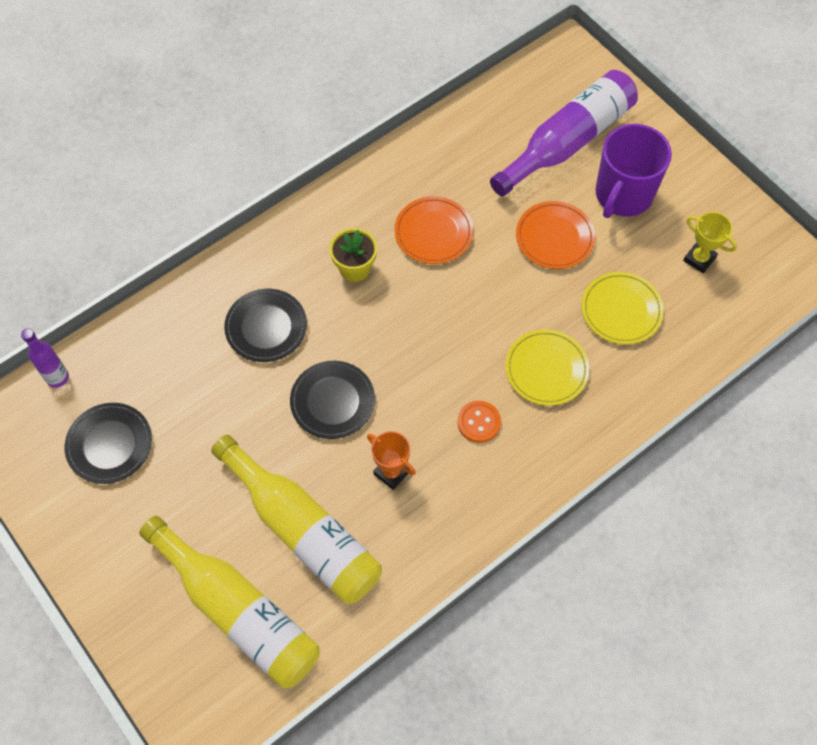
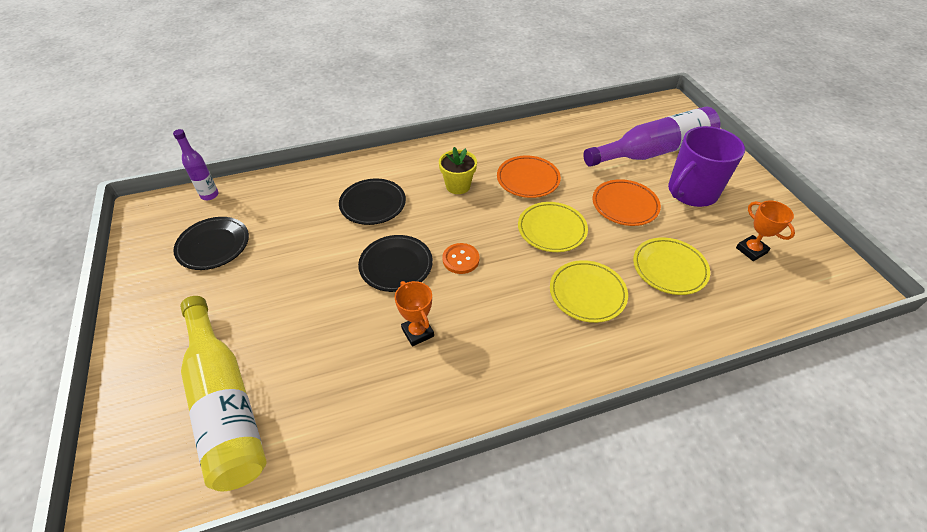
camera: 20 degrees right, 15 degrees down
yellow bottle [211,435,382,604] -> none
orange button [457,401,501,443] -> orange button moved to [443,243,479,274]
yellow trophy [683,212,737,273] -> orange trophy [736,201,795,261]
none -> yellow plate [518,202,588,252]

